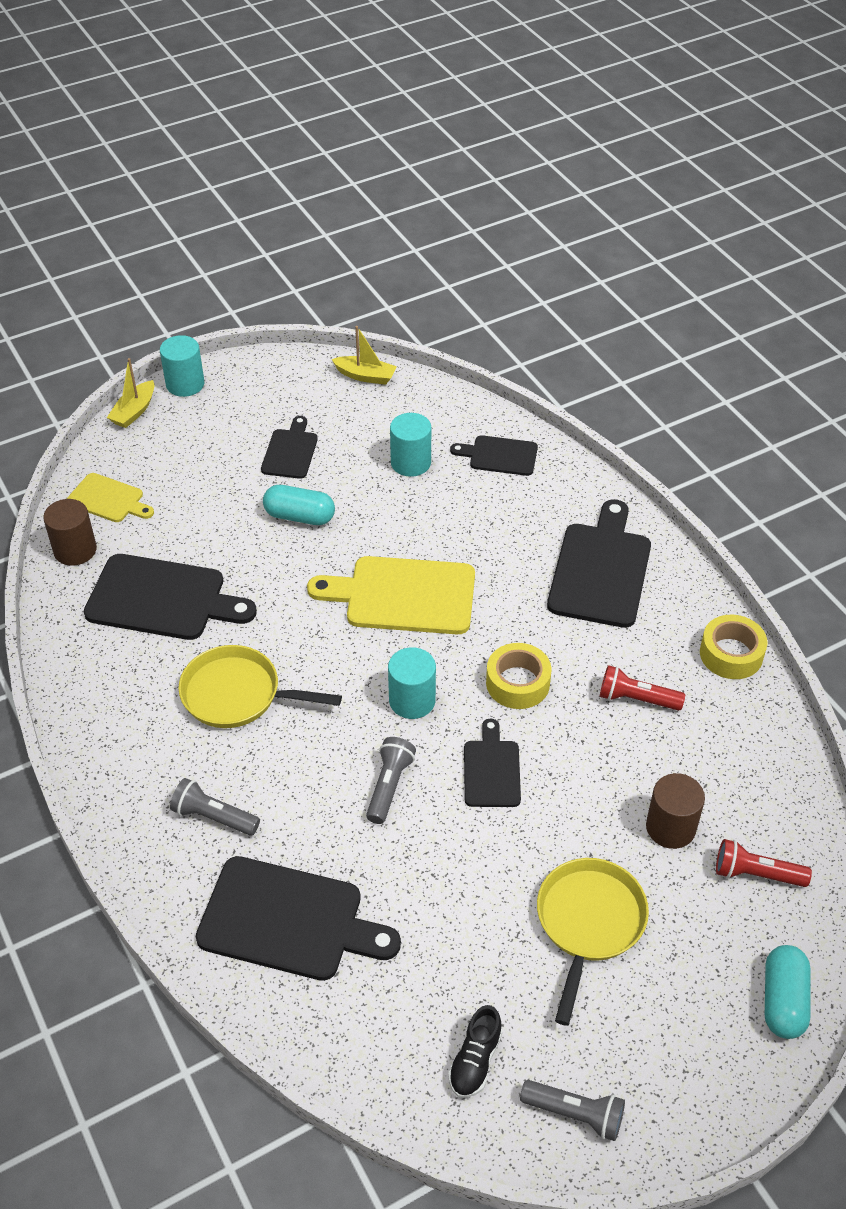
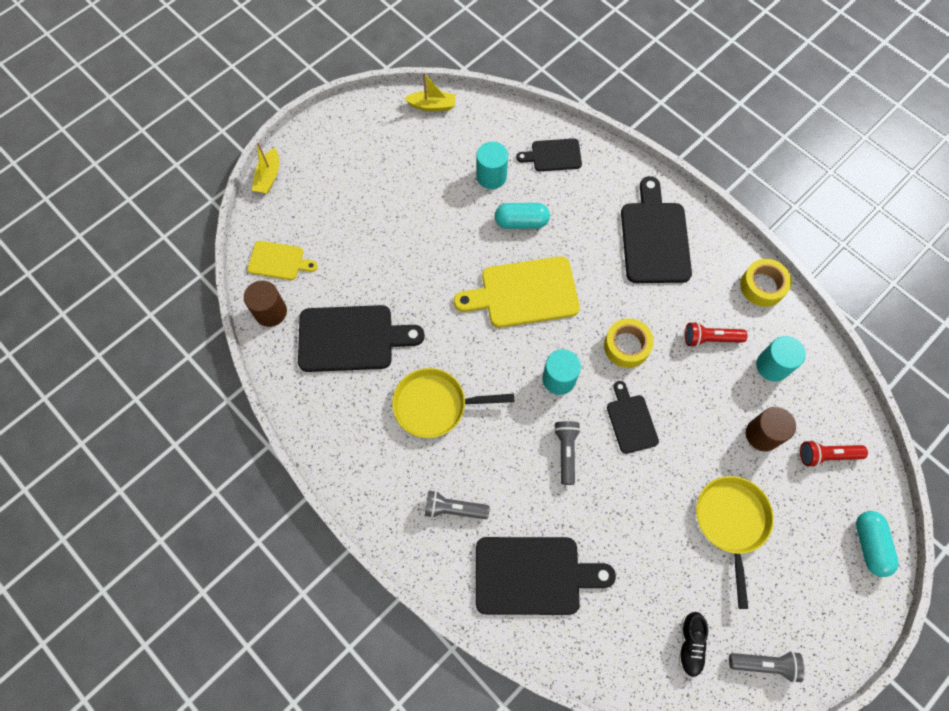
camera: 15 degrees left, 20 degrees up
turquoise cylinder [160,335,204,397] -> turquoise cylinder moved to [756,336,806,382]
black cutting board [261,416,318,479] -> none
turquoise capsule [263,485,335,525] -> turquoise capsule moved to [495,203,550,229]

